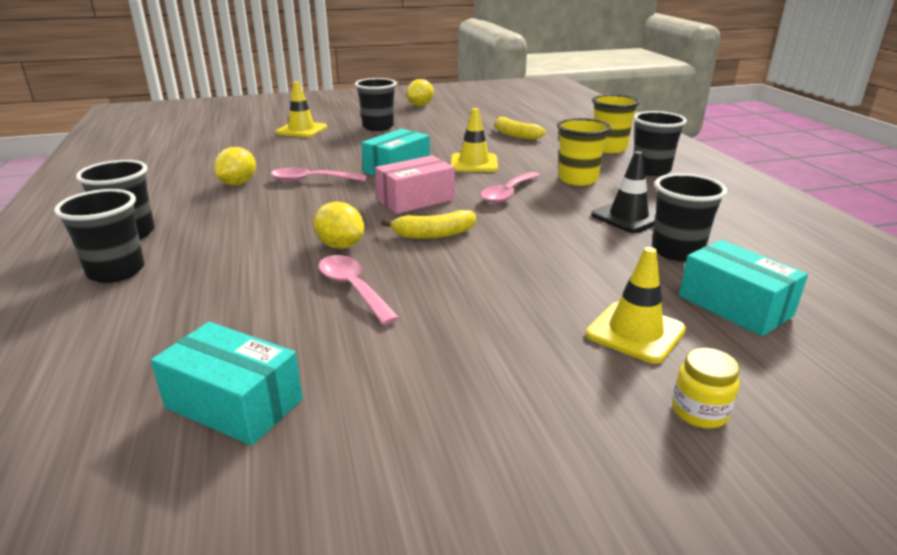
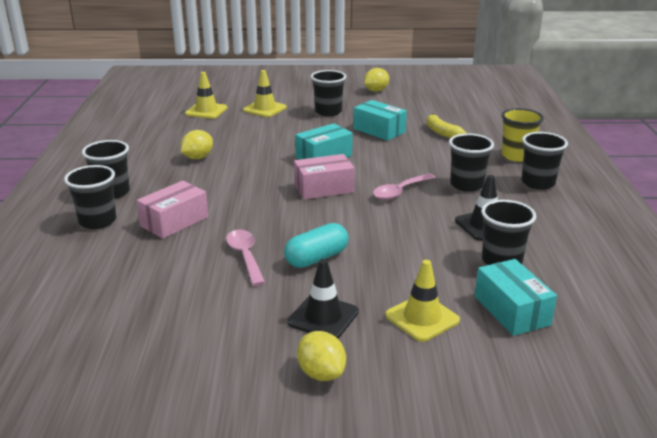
camera: 15 degrees right, 0 degrees up
turquoise box [151,322,303,446] -> turquoise box moved to [353,100,407,141]
pink spoon [271,167,367,182] -> none
yellow lemon [313,202,364,249] -> yellow lemon moved to [297,331,346,381]
yellow banana [381,210,476,239] -> none
yellow traffic cone [451,108,498,172] -> yellow traffic cone moved to [185,72,227,119]
yellow cup [557,118,611,186] -> black cup [449,133,494,192]
yellow jar [672,348,740,429] -> none
none -> pink box [137,181,208,239]
none -> turquoise capsule [284,223,349,268]
none -> black traffic cone [288,259,359,339]

